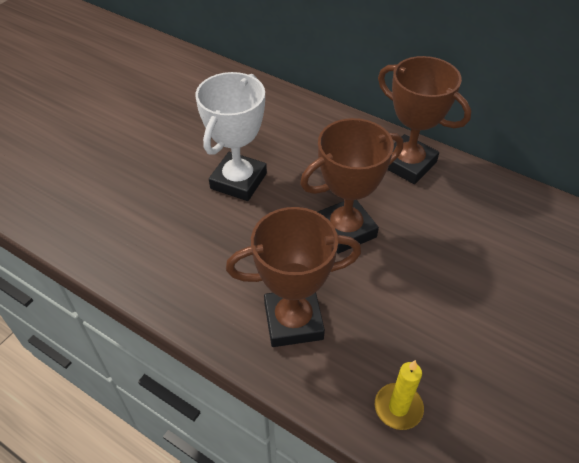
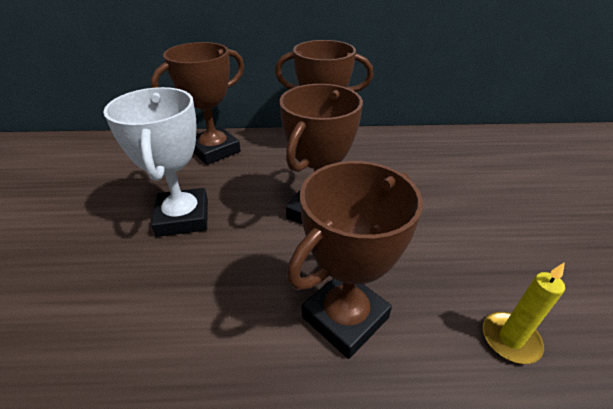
camera: 35 degrees left, 10 degrees down
none -> brown trophy [151,42,244,165]

